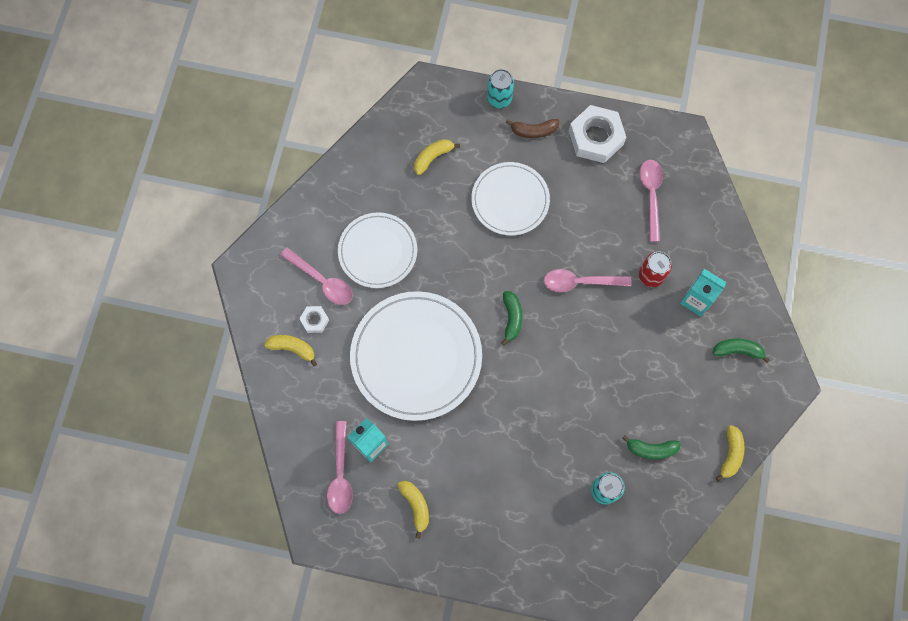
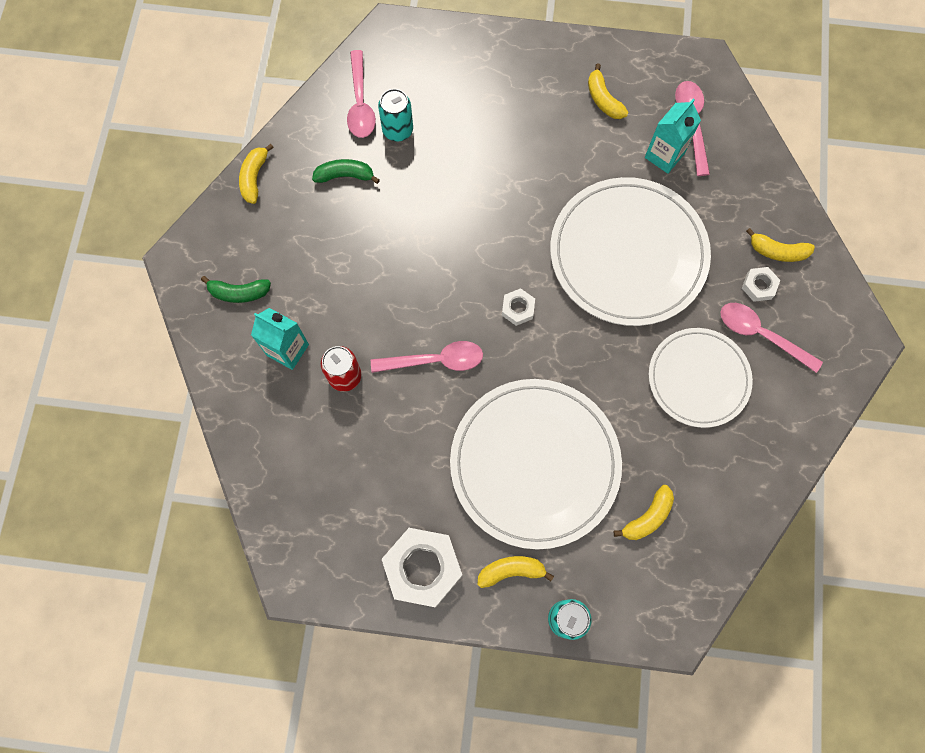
camera: 175 degrees right, 0 degrees up
white plate [471,162,550,236] -> white plate [450,379,622,549], size x1.61
green banana [502,291,523,346] -> white nut [502,288,535,326]
brown banana [506,119,559,138] -> yellow banana [478,556,554,588]
pink spoon [639,160,663,242] -> pink spoon moved to [347,50,376,138]

